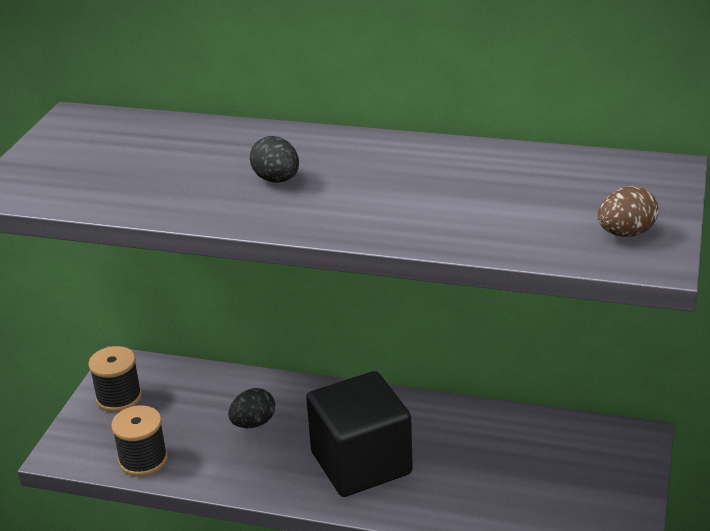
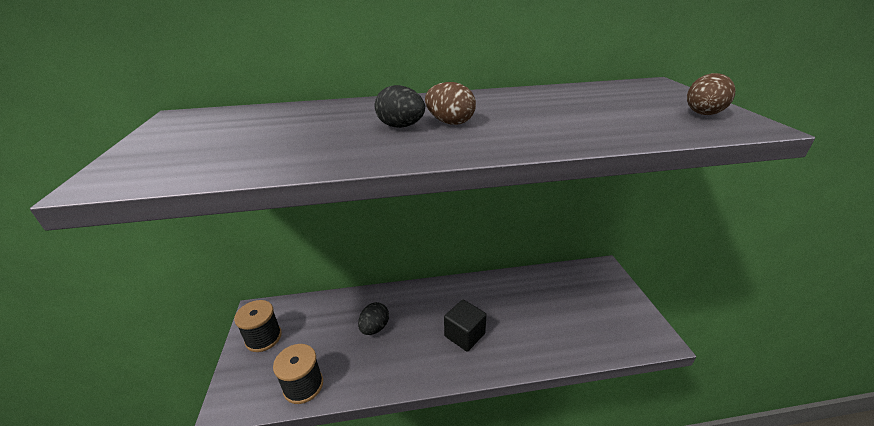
camera: 25 degrees left, 0 degrees up
black cube [306,371,413,497] -> black cube [444,300,487,351], size x0.54
none -> brown egg [425,82,476,125]

